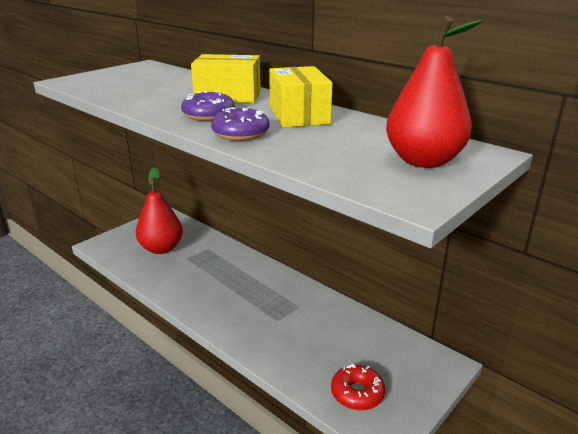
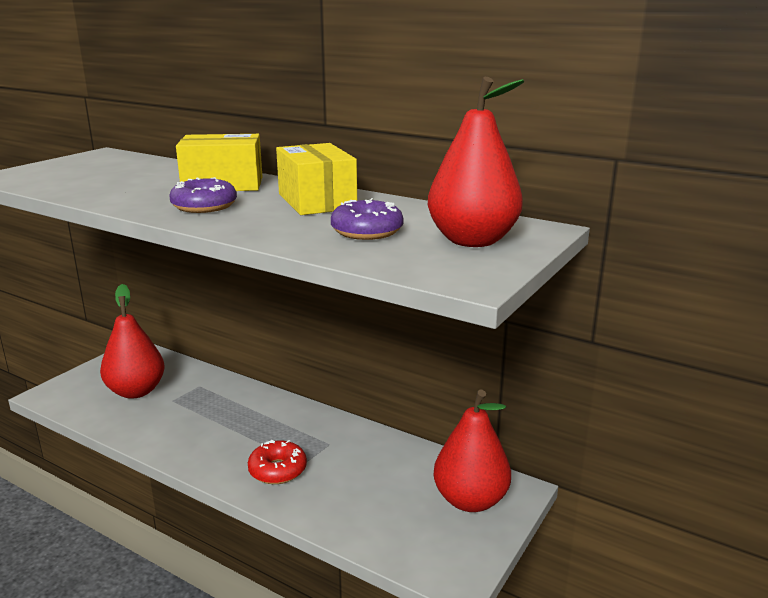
camera: 10 degrees left, 5 degrees down
purple donut [211,107,269,141] -> purple donut moved to [331,198,403,240]
red donut [331,364,385,411] -> red donut moved to [248,440,307,484]
none -> red pear [434,390,511,512]

